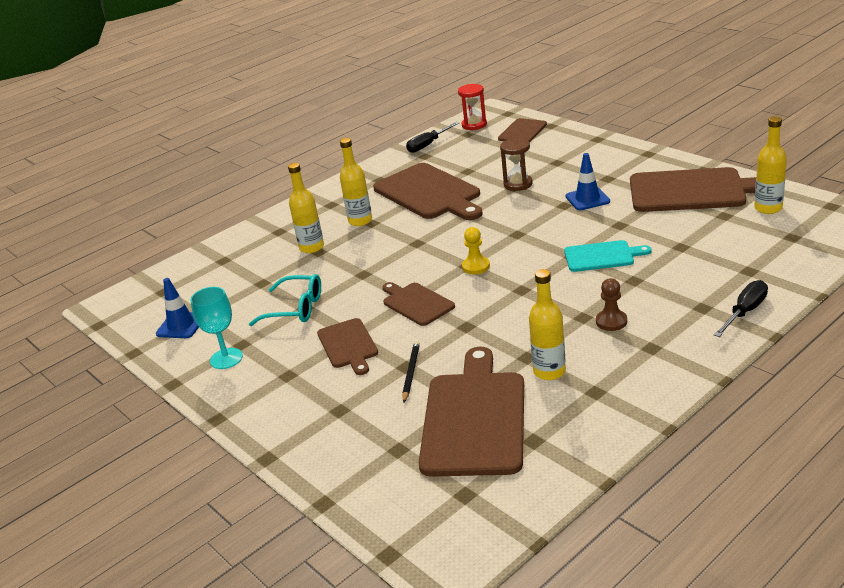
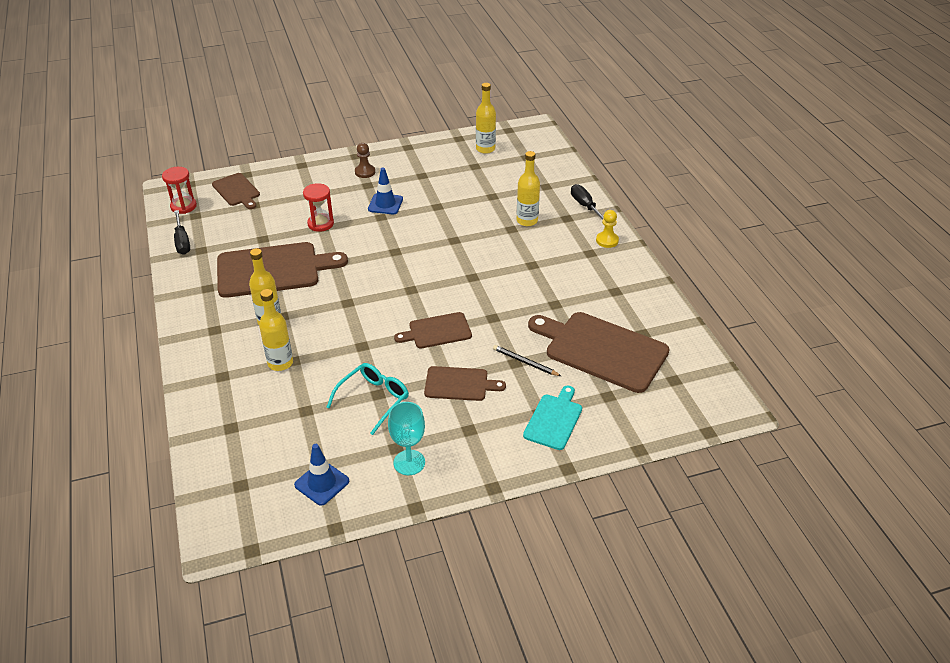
camera: 70 degrees left, 10 degrees up
yellow pawn [462,227,490,274] -> yellow pawn moved to [596,210,619,248]
brown hourglass [500,138,533,191] -> red hourglass [303,183,334,232]
yellow bottle [529,269,566,380] -> yellow bottle moved to [517,151,540,226]
turquoise cutting board [564,240,652,272] -> turquoise cutting board moved to [523,386,582,450]
brown pawn [596,278,627,331] -> brown pawn moved to [355,143,375,178]
brown cutting board [630,167,756,212] -> none

